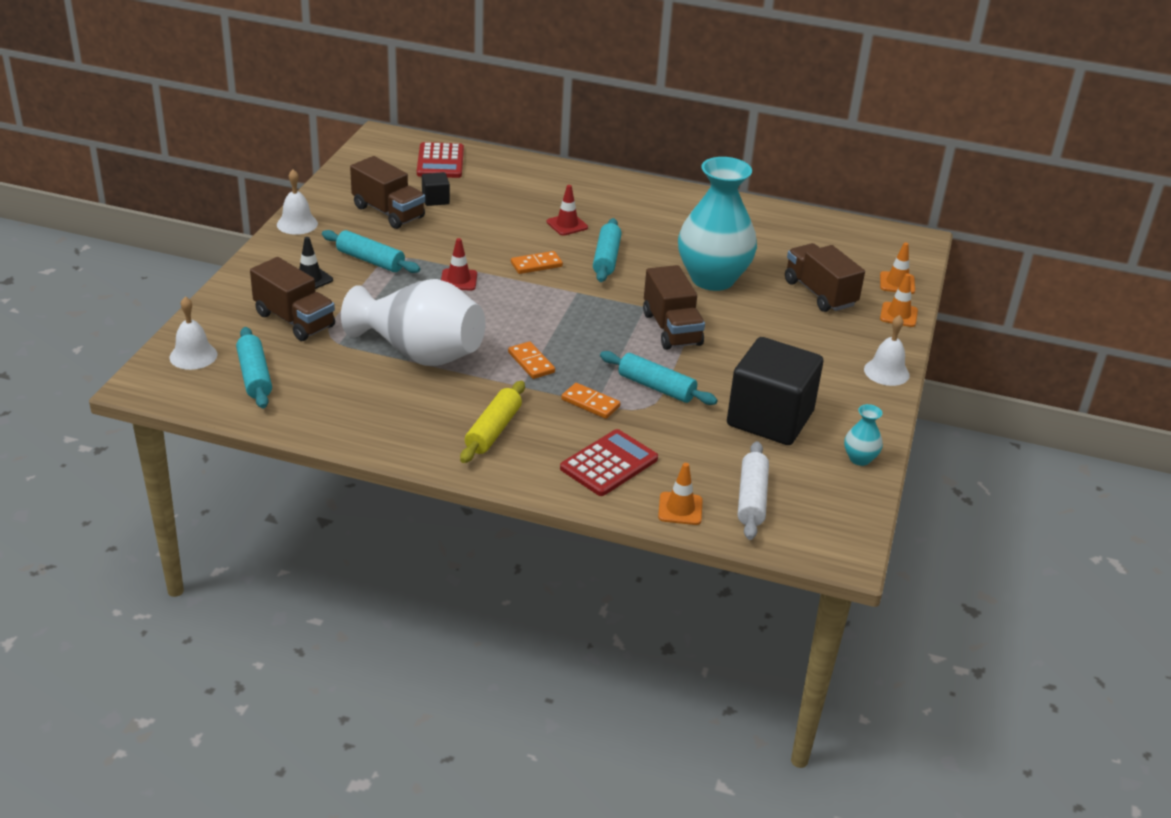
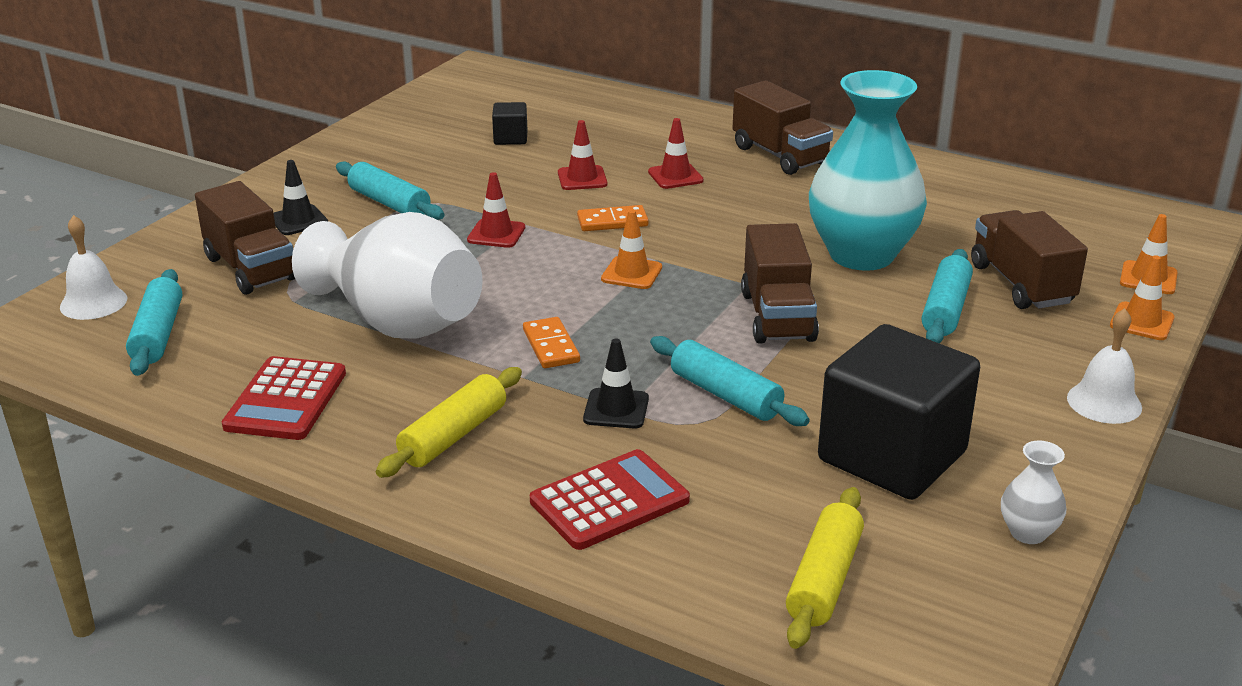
camera: 15 degrees right, 5 degrees down
white bell [277,169,318,235] -> none
brown truck [350,156,425,229] -> brown truck moved to [733,80,833,175]
red calculator [417,142,464,178] -> red calculator moved to [222,356,346,440]
orange domino [561,383,620,419] -> black traffic cone [583,339,649,428]
turquoise rolling pin [593,218,622,282] -> turquoise rolling pin moved to [922,249,973,343]
orange traffic cone [658,463,703,525] -> orange traffic cone moved to [601,210,662,289]
white rolling pin [738,441,769,540] -> yellow rolling pin [786,487,864,649]
turquoise vase [844,404,883,466] -> white vase [1001,441,1066,544]
none -> red traffic cone [558,120,607,190]

